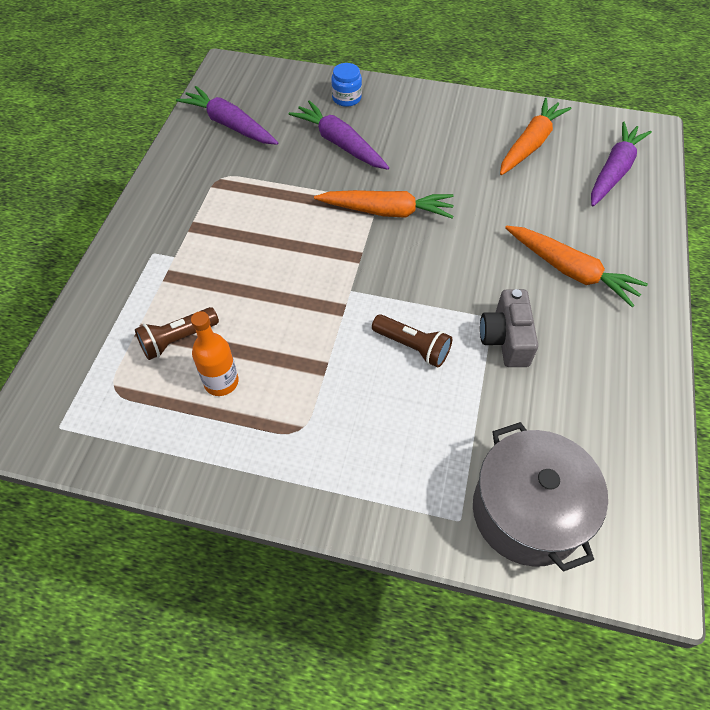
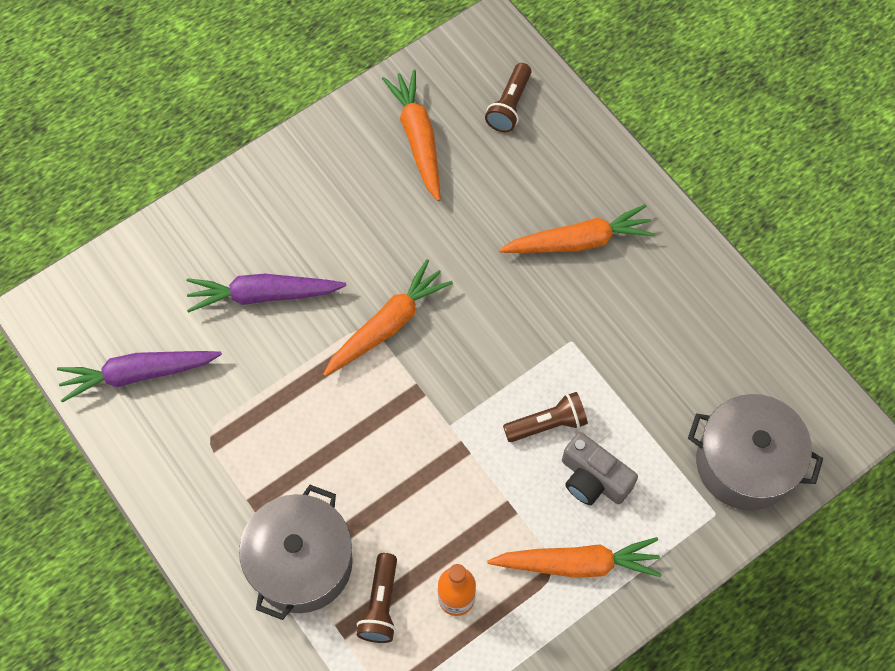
camera: 50 degrees left, 10 degrees up
blue jar [331,63,362,107] -> none
grey camera [480,289,538,367] -> grey camera moved to [562,432,638,505]
purple carrot [591,122,652,207] -> brown flashlight [485,63,531,132]
none -> grey pot [239,485,353,620]
none -> orange carrot [487,537,662,578]

